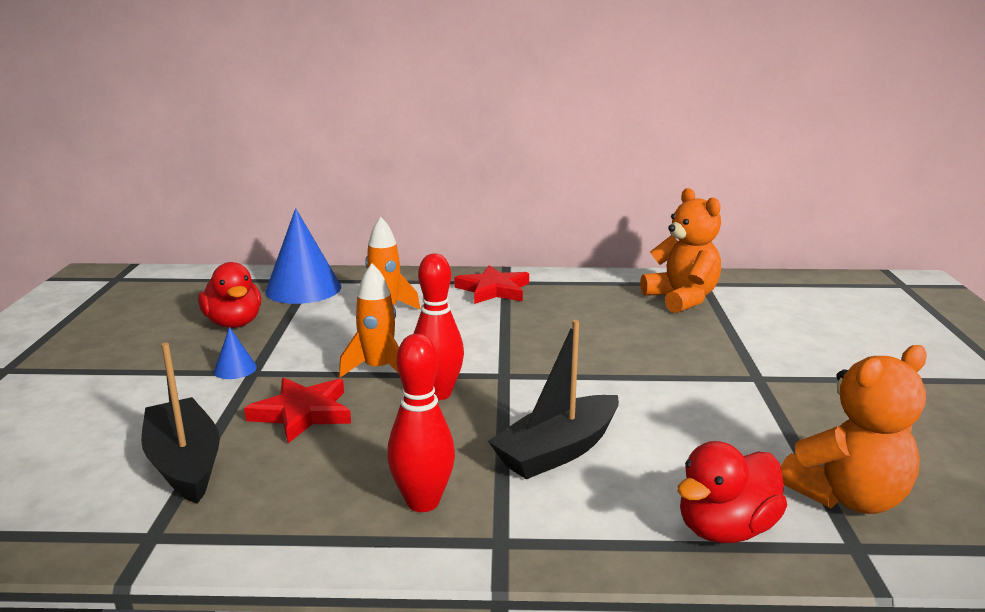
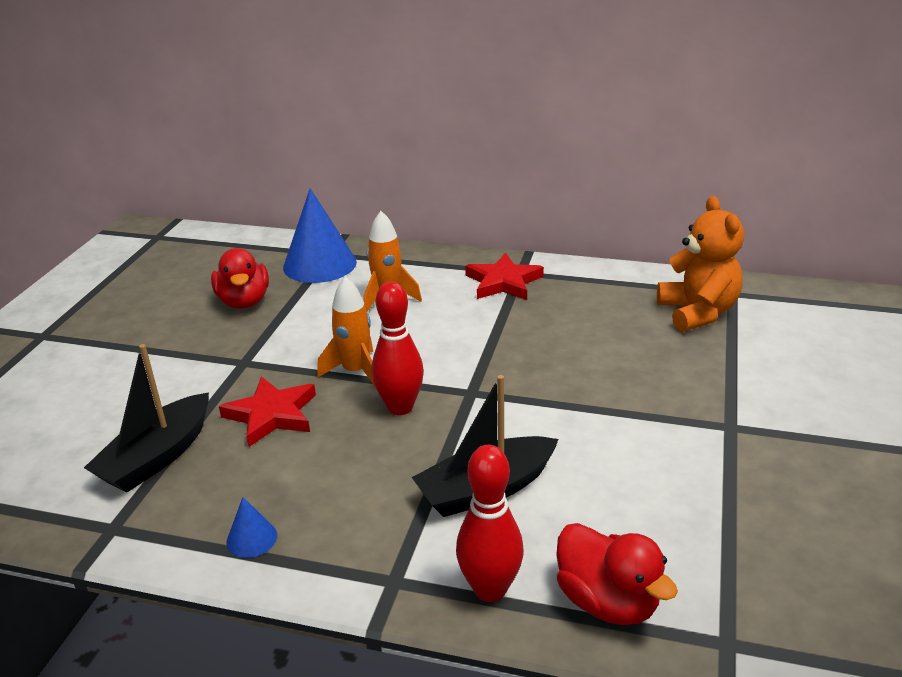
camera: 15 degrees right, 10 degrees up
black boat [141,342,220,504] -> black boat turned 135 degrees counterclockwise [84,344,209,492]
blue cone [214,327,257,379] -> blue cone moved to [226,497,277,558]
red bowling pin [387,334,455,512] -> red bowling pin moved to [456,445,524,602]
red duck [677,441,787,543] -> red duck turned 105 degrees counterclockwise [556,523,678,625]
orange teddy bear [781,345,927,514] -> none

